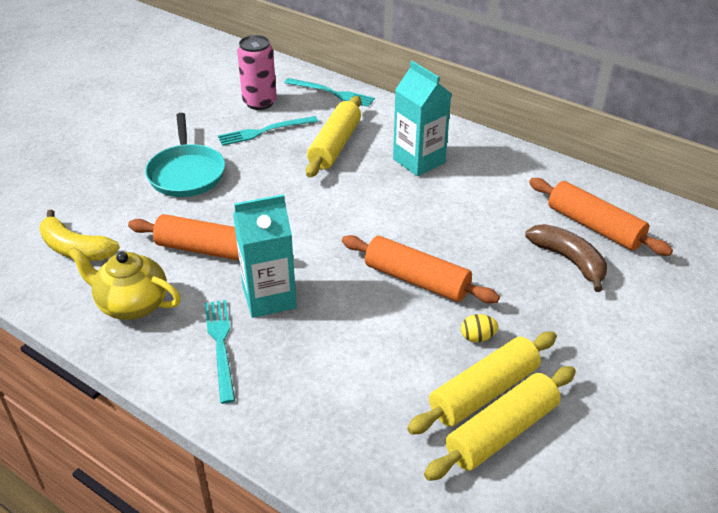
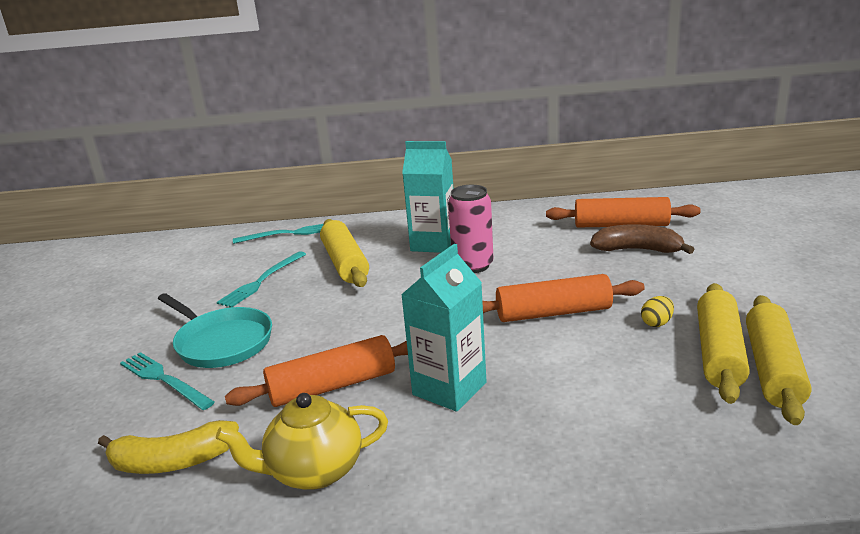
camera: 35 degrees left, 15 degrees down
turquoise fork [205,300,235,404] -> turquoise fork moved to [120,352,215,410]
pink can [237,35,277,110] -> pink can moved to [448,185,493,273]

